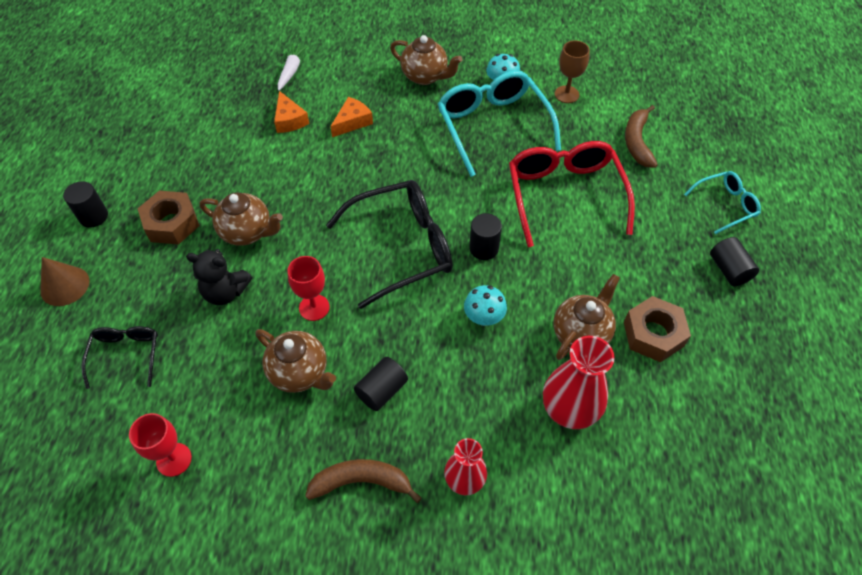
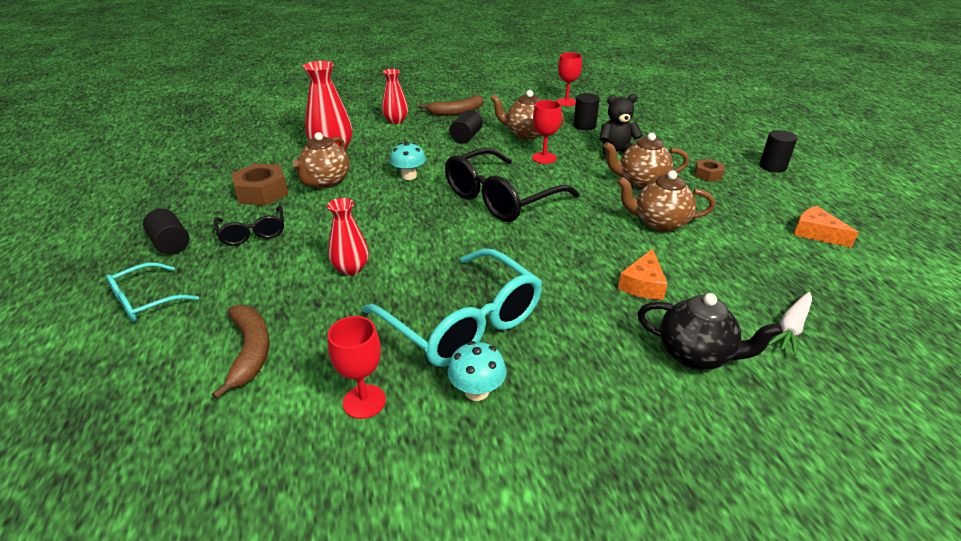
camera: 160 degrees right, 20 degrees down
brown cone [40,257,90,306] -> none
black glasses [82,326,158,389] -> black glasses moved to [214,205,284,246]
brown nut [137,191,199,245] -> brown nut [695,159,724,182], size x0.57
orange cheese [274,91,309,133] -> orange cheese moved to [794,206,859,248]
white carrot [278,43,308,91] -> white carrot turned 45 degrees clockwise [768,292,812,356]
brown teapot [390,35,462,85] -> brown teapot moved to [617,170,715,232]
black cylinder [469,213,502,260] -> black cylinder moved to [573,93,600,130]
red glasses [509,141,635,247] -> red vase [327,198,369,276]
brown goblet [555,40,590,103] -> red goblet [328,316,386,419]
none -> black teapot [637,293,783,370]

